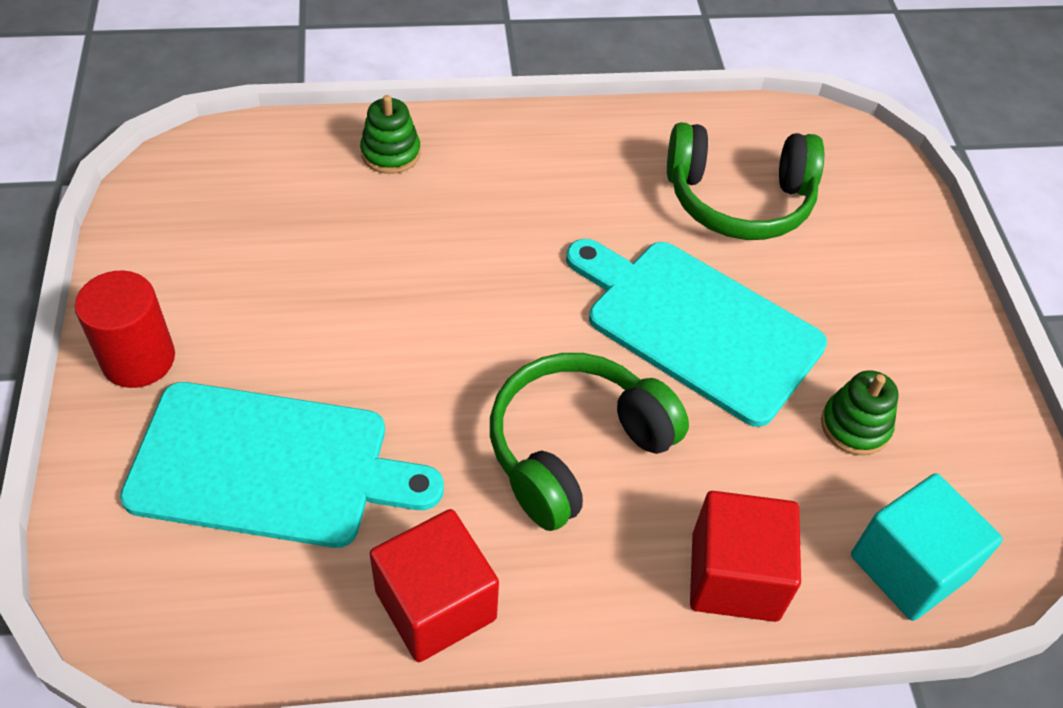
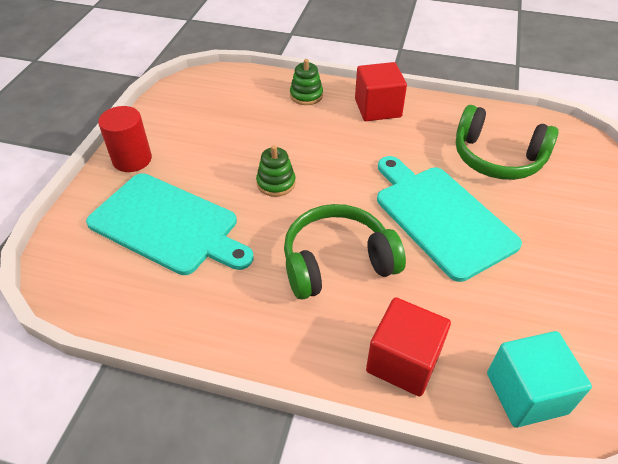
camera: 25 degrees right, 5 degrees down
red cube [369,509,499,662] -> red cube moved to [355,62,407,121]
green stacking toy [821,370,899,456] -> green stacking toy moved to [256,145,296,197]

